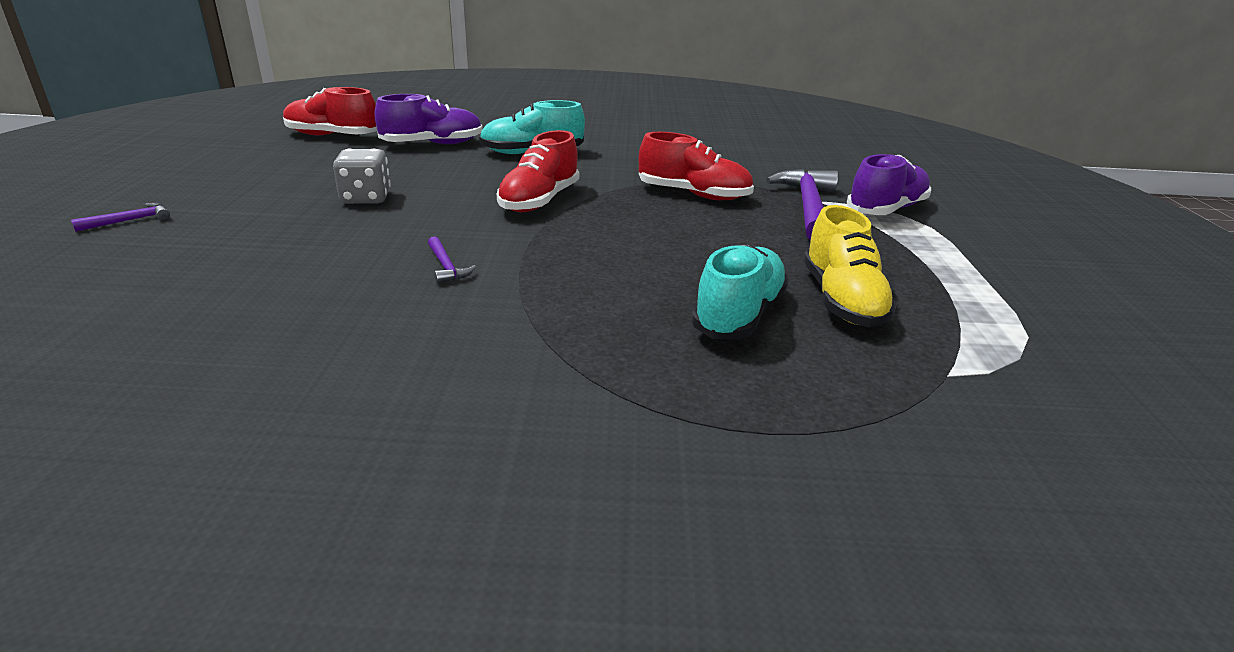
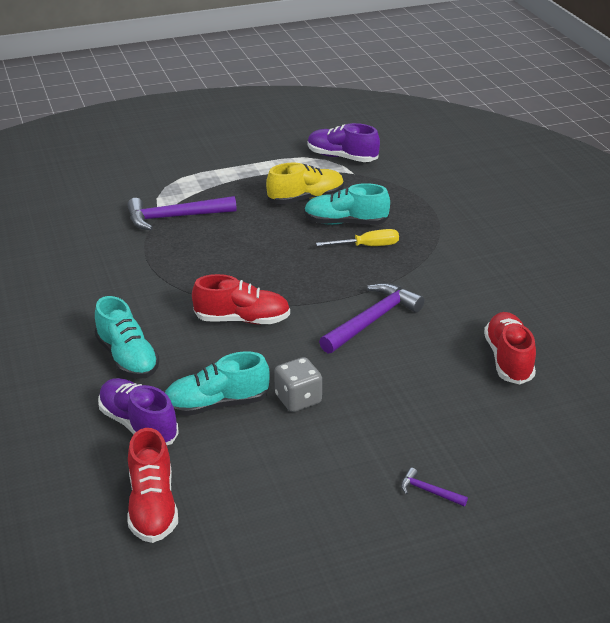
camera: 110 degrees left, 5 degrees up
purple hammer [428,236,476,284] -> purple hammer [319,283,425,354], size x2.20
red shoe [639,132,754,200] -> red shoe moved to [484,312,536,385]
purple shoe [847,154,931,215] -> purple shoe moved to [308,123,380,162]
none -> turquoise shoe [165,351,270,416]
none -> yellow screwdriver [316,229,399,246]

